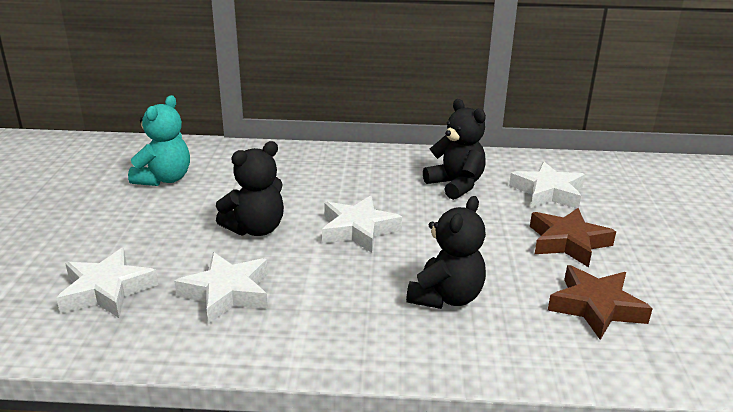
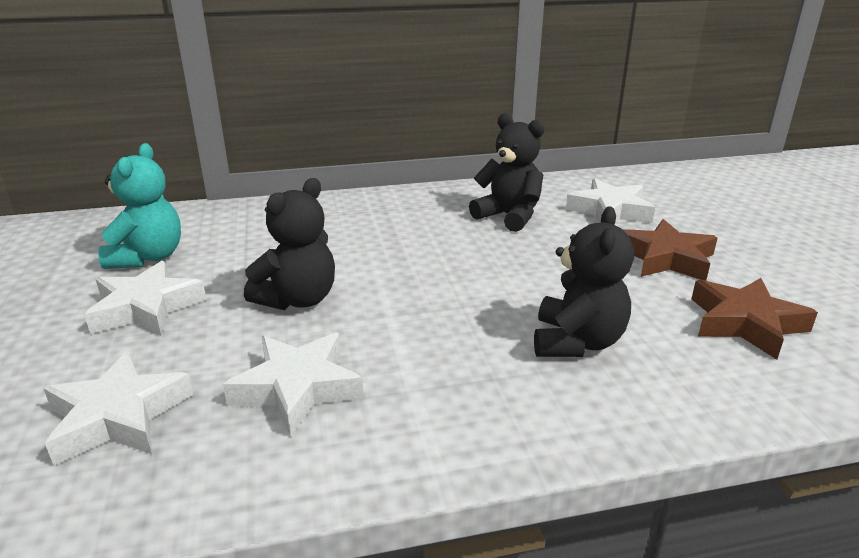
camera: 15 degrees left, 0 degrees up
white star [322,195,402,253] -> white star moved to [84,261,207,336]

